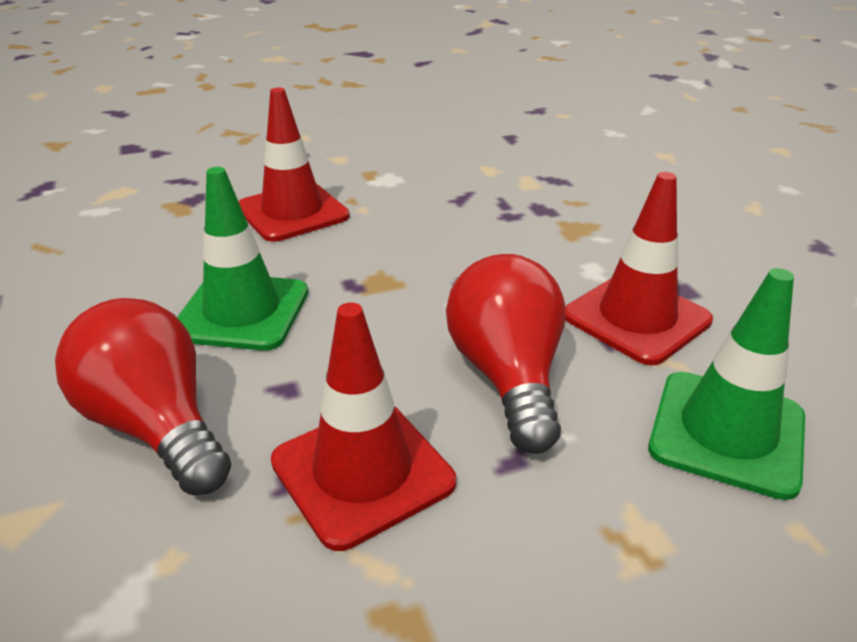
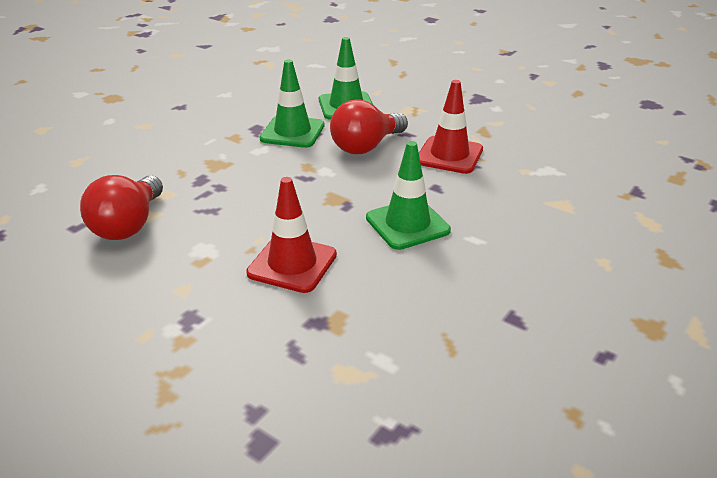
camera: 125 degrees left, 0 degrees up
red light bulb [55,298,231,495] -> red light bulb moved to [80,175,163,240]
red traffic cone [565,172,713,365] -> green traffic cone [260,59,325,148]

